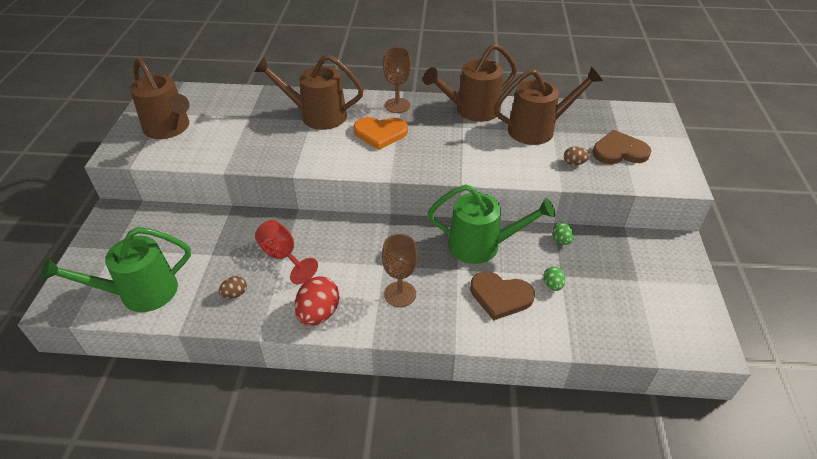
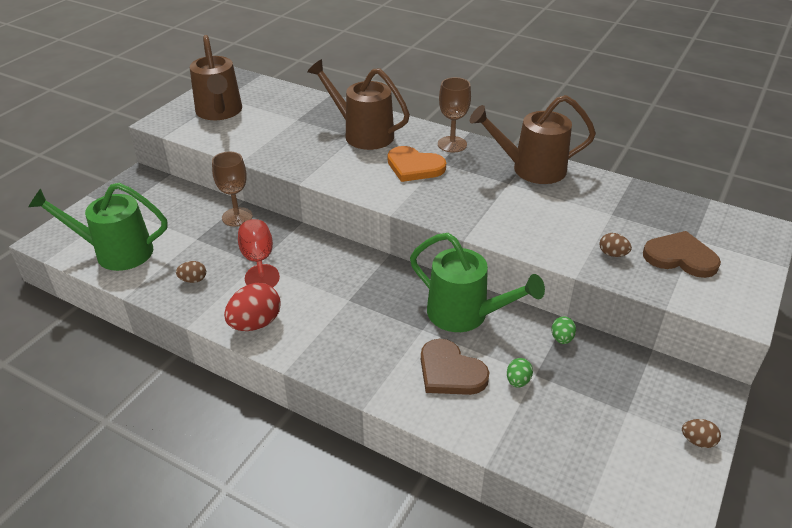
camera: 25 degrees right, 5 degrees down
brown goblet [382,234,417,307] -> brown goblet moved to [212,152,253,227]
brown watering can [494,66,603,145] -> none
none -> brown egg [682,419,721,448]

